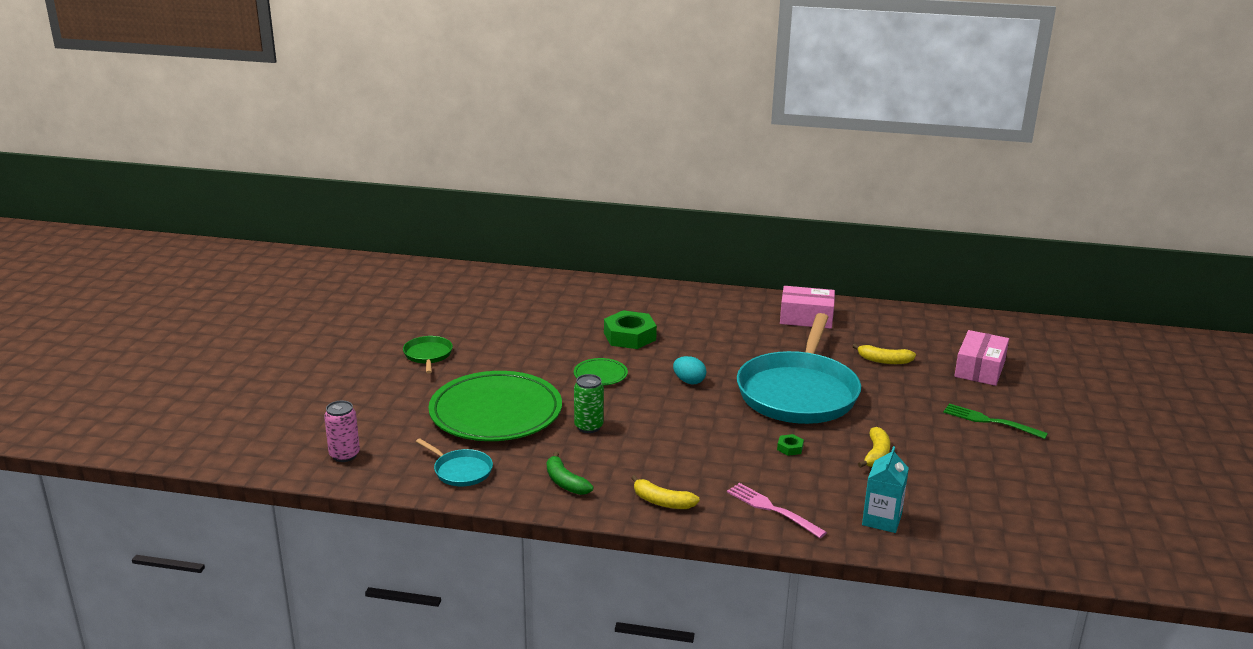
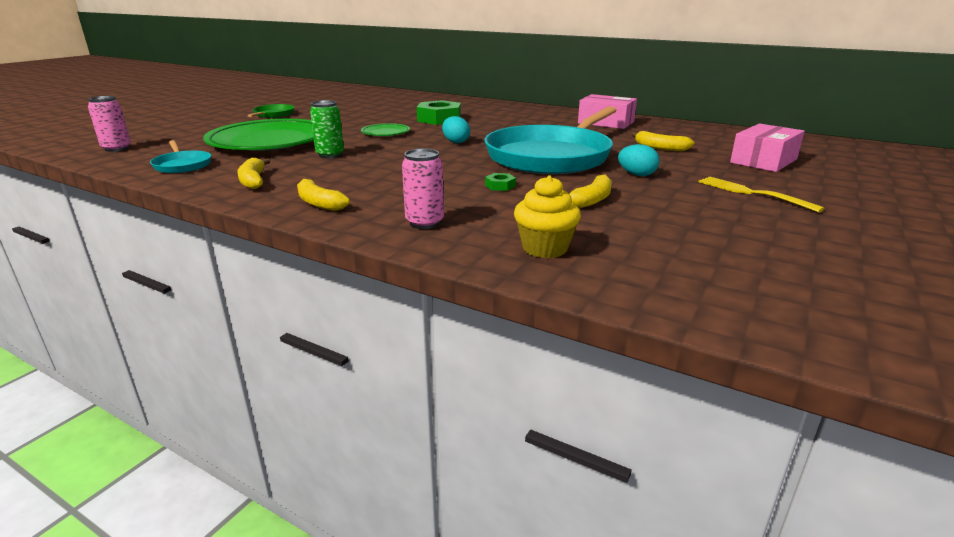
camera: 20 degrees right, 0 degrees up
green banana [547,452,593,495] -> yellow banana [237,158,270,190]
pink fork [727,483,827,538] -> pink can [402,148,444,229]
turquoise carton [862,446,909,533] -> yellow cupcake [514,175,581,258]
green fork [943,404,1048,439] -> yellow fork [699,177,825,213]
none -> turquoise egg [618,144,660,176]

